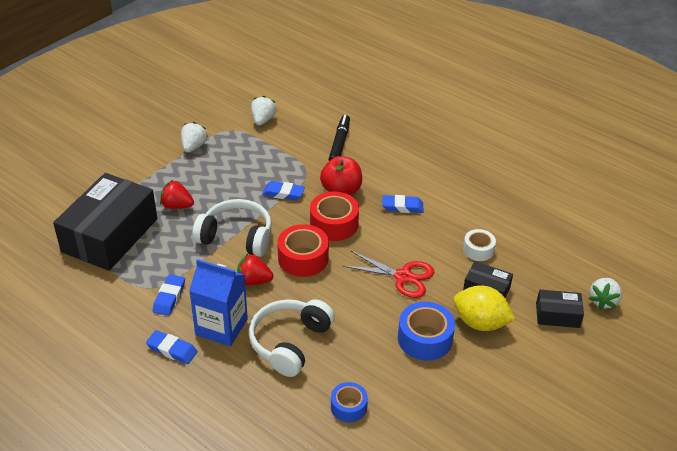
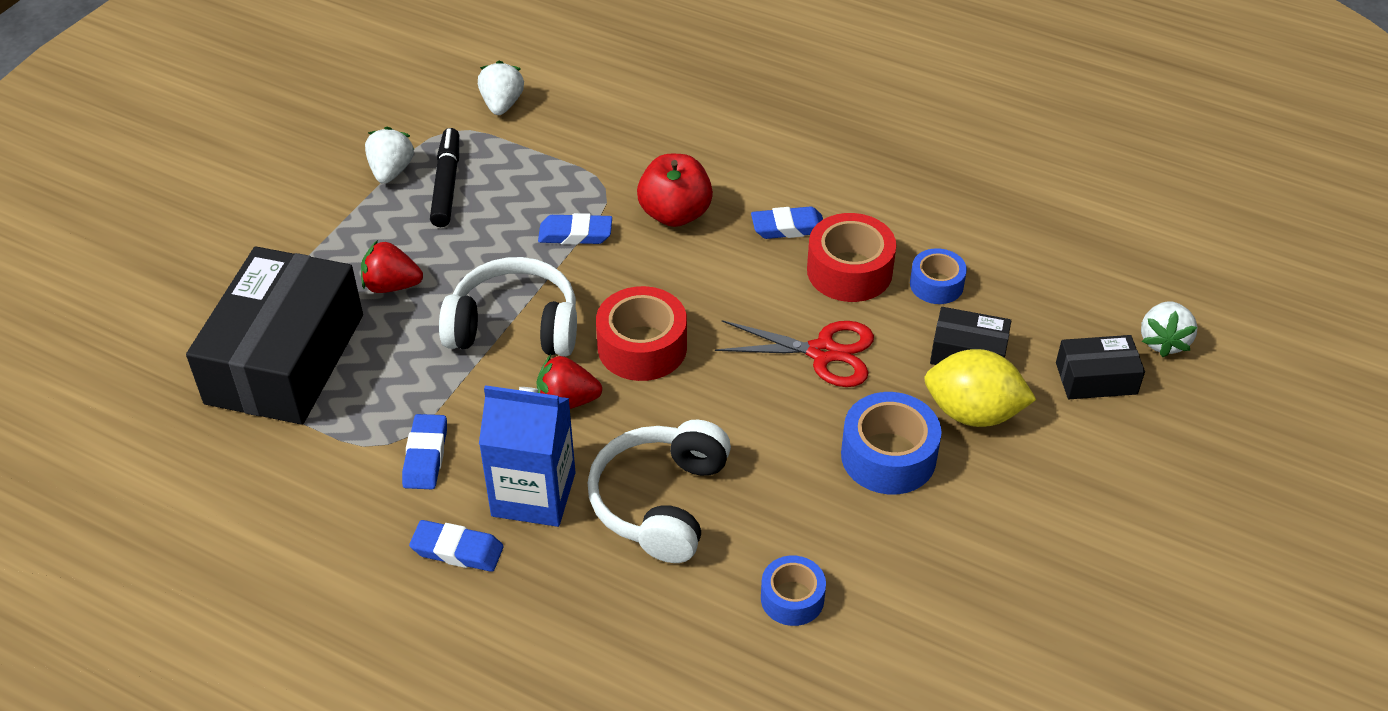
camera: 10 degrees left, 5 degrees up
red tape [310,191,359,241] -> red tape moved to [807,213,896,302]
black marker [328,115,350,161] -> black marker moved to [430,128,459,227]
white tape [463,229,496,261] -> blue tape [910,248,967,304]

